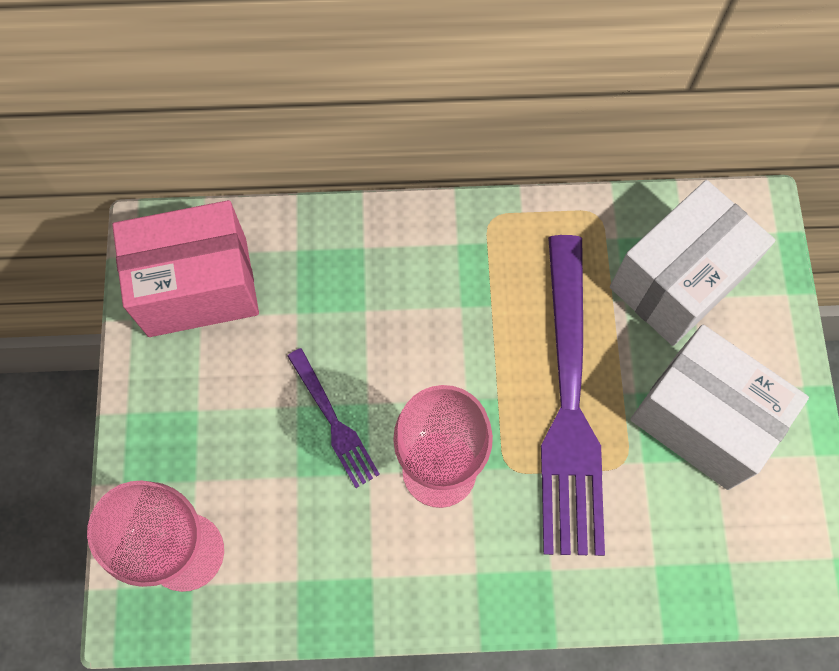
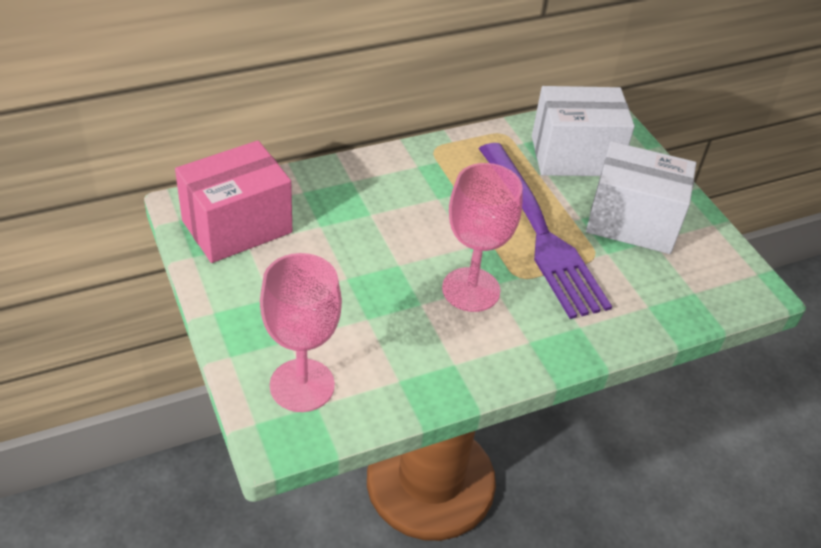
camera: 25 degrees left, 25 degrees down
purple fork [287,348,380,488] -> none
white box [610,180,775,346] -> white box turned 60 degrees clockwise [532,86,635,176]

